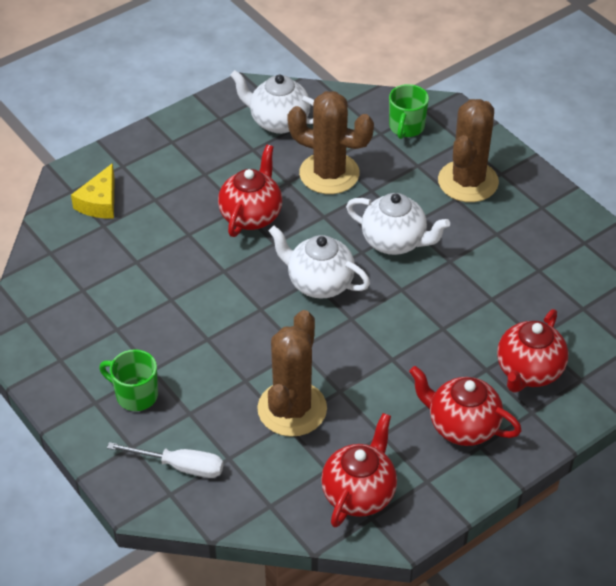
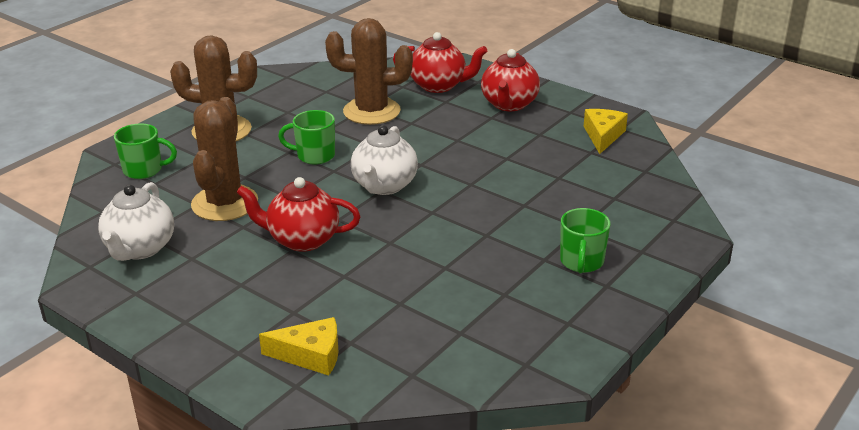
camera: 105 degrees left, 15 degrees down
white screwdriver [107,442,223,478] -> none
brown cactus [257,310,327,437] -> brown cactus moved to [325,18,413,125]
red teapot [321,413,397,527] -> yellow cheese [584,109,628,154]
white teapot [346,193,450,255] -> green mug [278,110,335,164]

